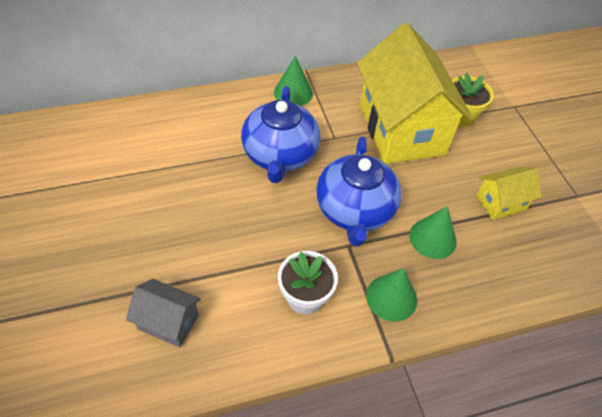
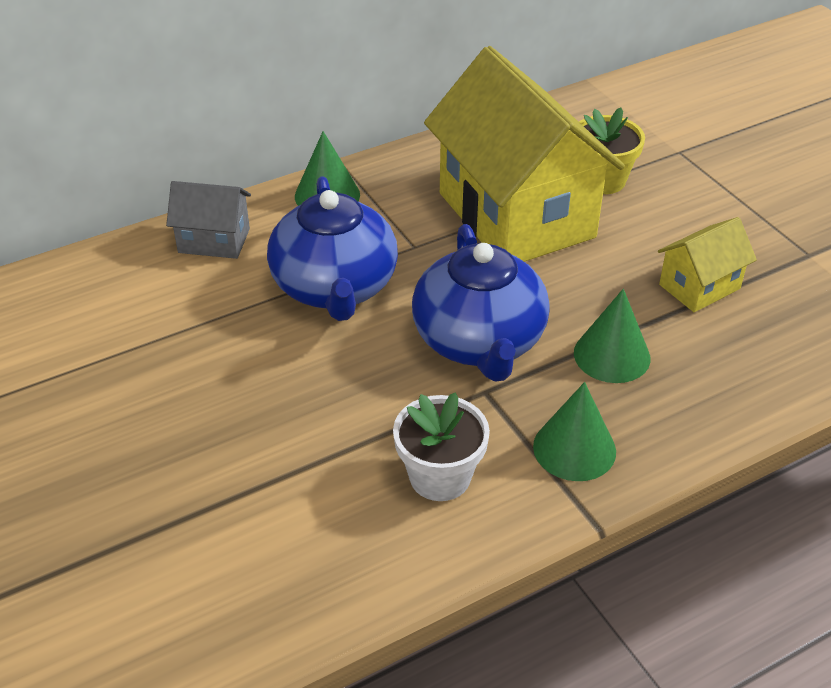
camera: 10 degrees left, 10 degrees down
grey house [126,279,201,348] -> grey house moved to [166,181,251,259]

